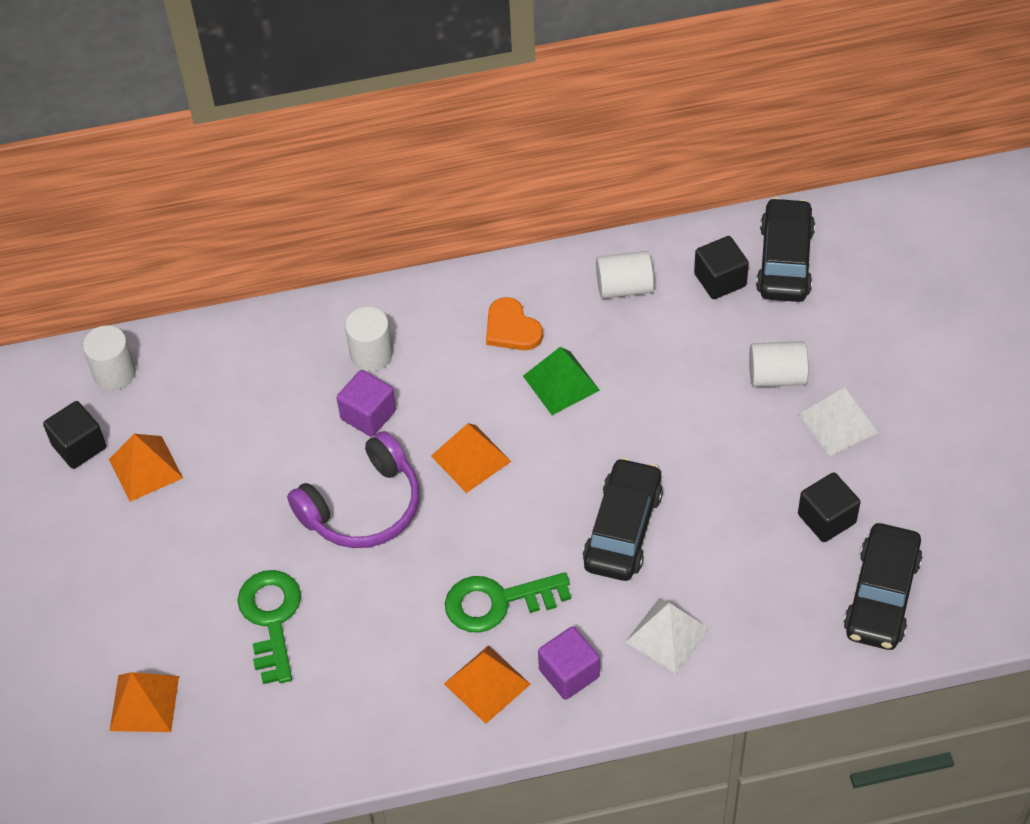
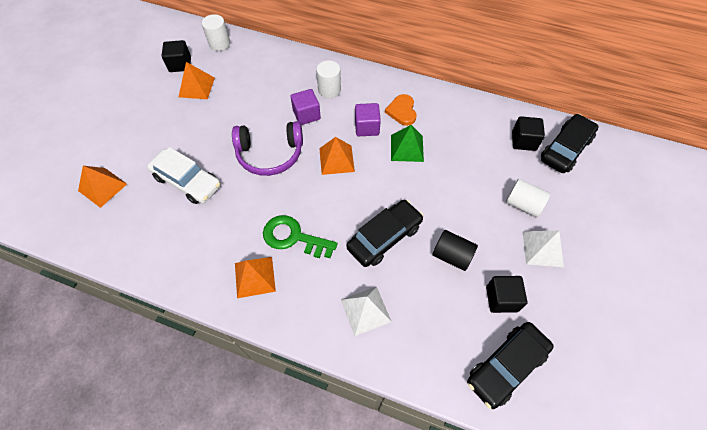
camera: 30 degrees right, 5 degrees up
green key [237,570,301,684] -> white car [147,147,221,204]
purple cube [538,626,600,700] -> purple cube moved to [355,103,381,136]
white cylinder [596,251,654,299] -> none
none -> black cylinder [432,230,478,271]

